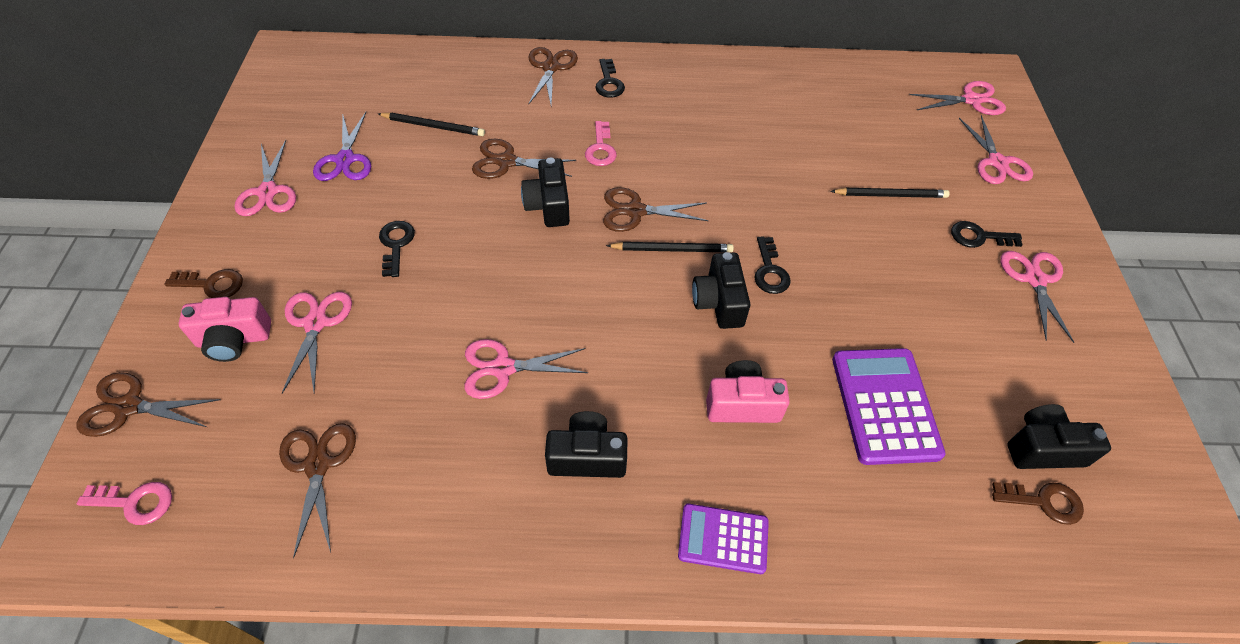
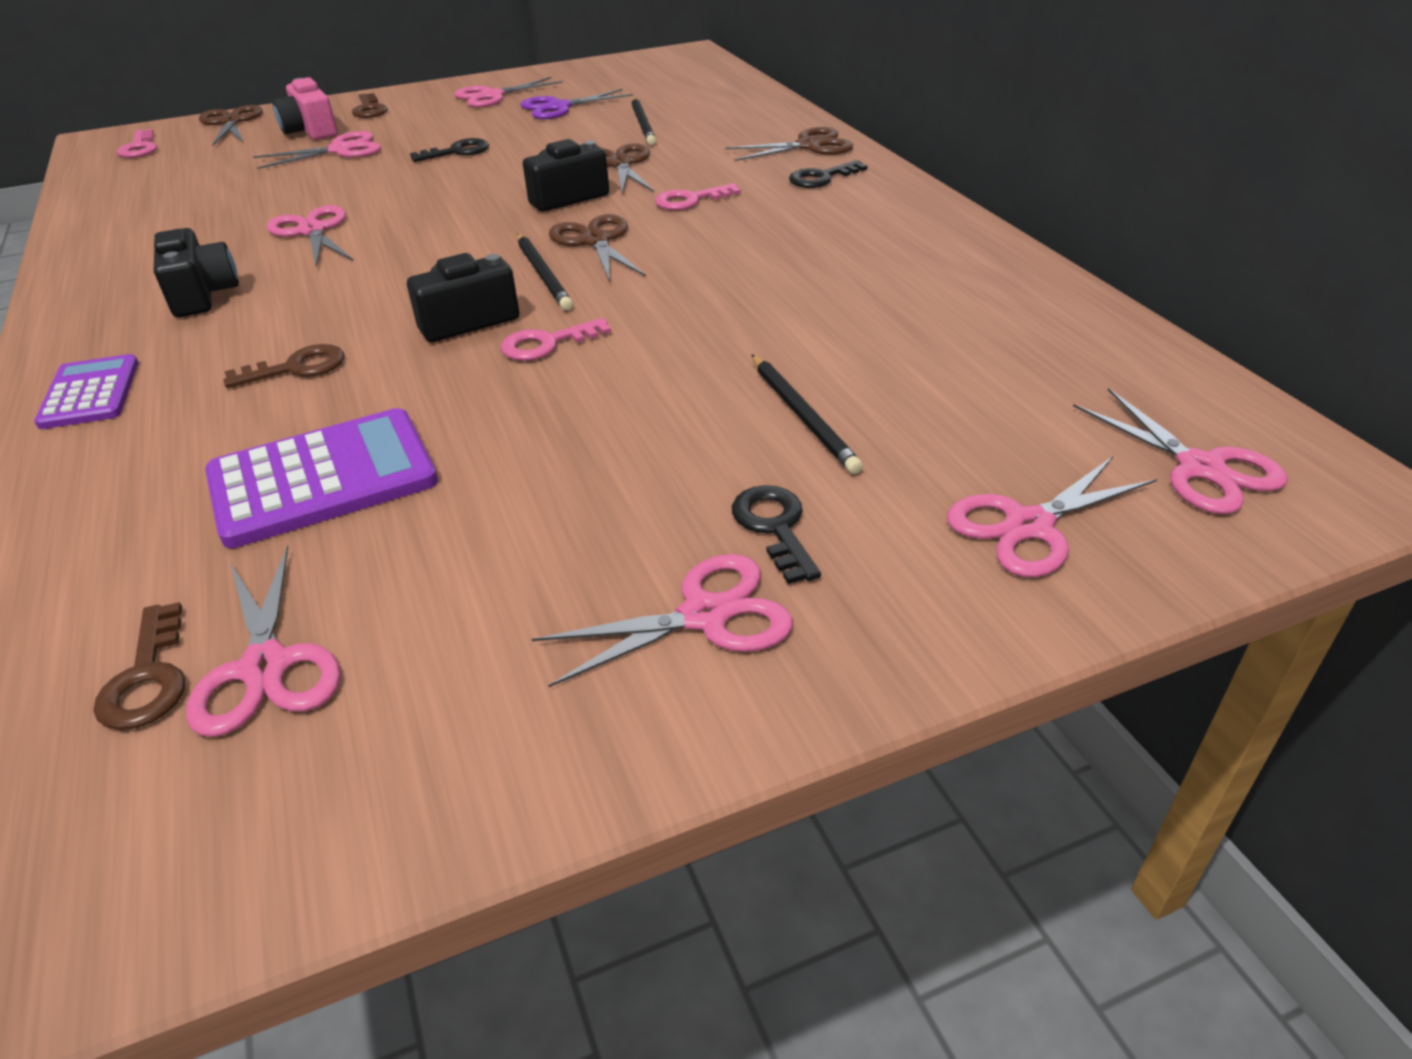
camera: 70 degrees right, 15 degrees down
brown scissors [279,423,356,558] -> none
pink camera [706,360,790,423] -> brown key [223,344,344,388]
black key [754,236,791,294] -> pink key [501,318,611,361]
black camera [1007,404,1111,469] -> pink scissors [186,545,341,737]

